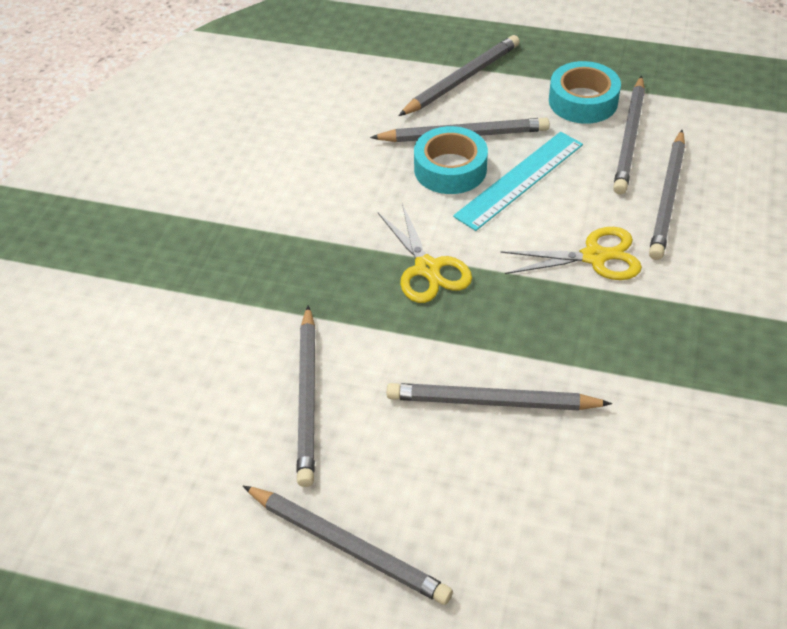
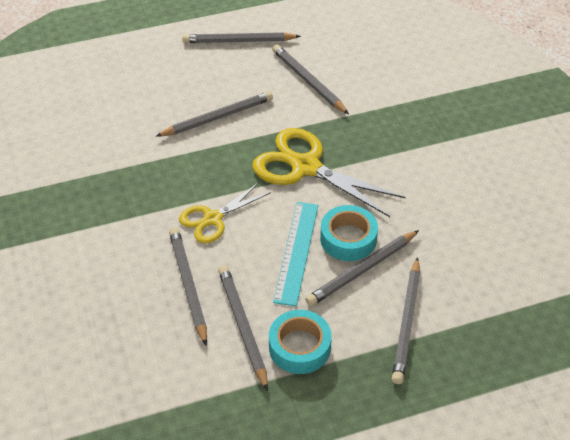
camera: 145 degrees right, 0 degrees up
yellow scissors [378,204,472,303] -> yellow scissors [252,128,405,217], size x1.66

